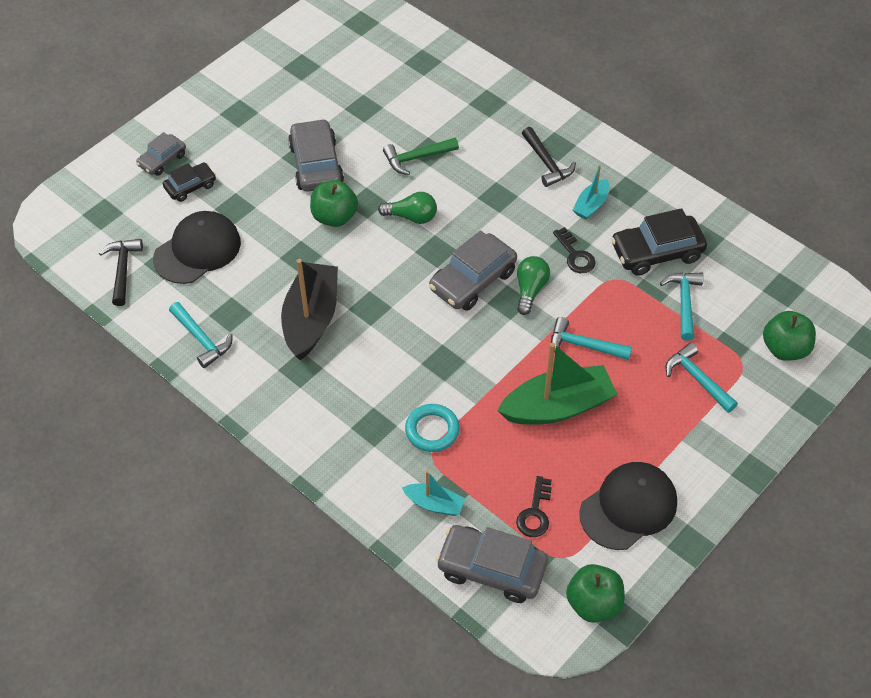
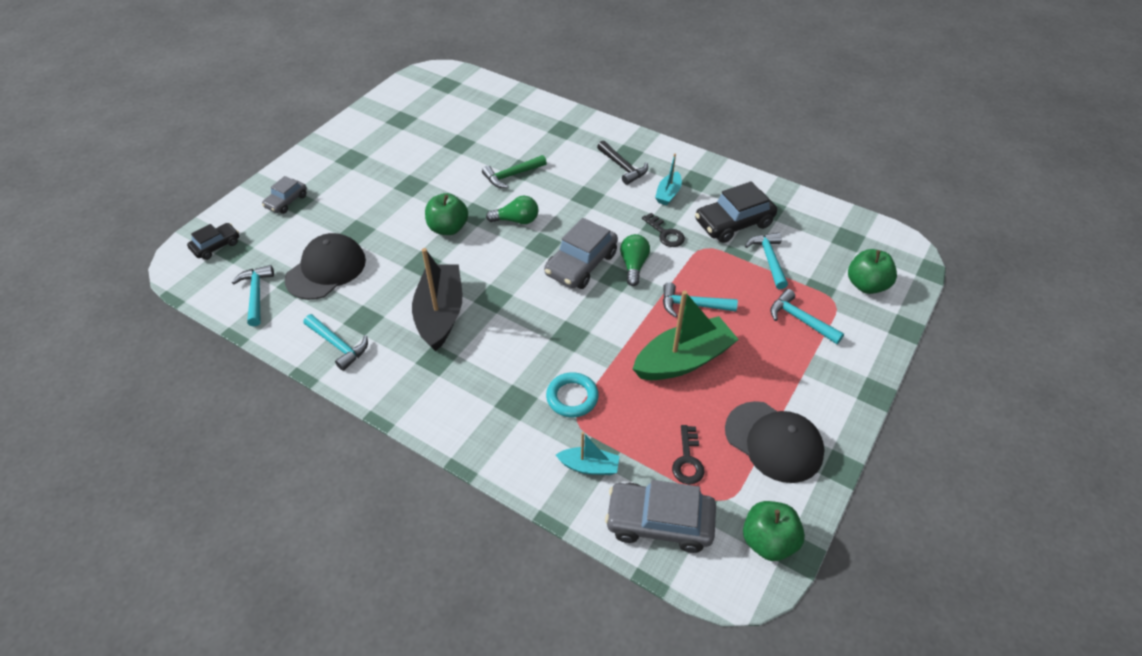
camera: 10 degrees left, 5 degrees down
black hammer [99,239,143,306] -> turquoise hammer [232,265,274,326]
black car [163,163,216,202] -> black car moved to [187,223,239,260]
grey car [288,119,344,192] -> none
black cap [579,462,677,550] -> black cap turned 90 degrees clockwise [725,401,825,483]

